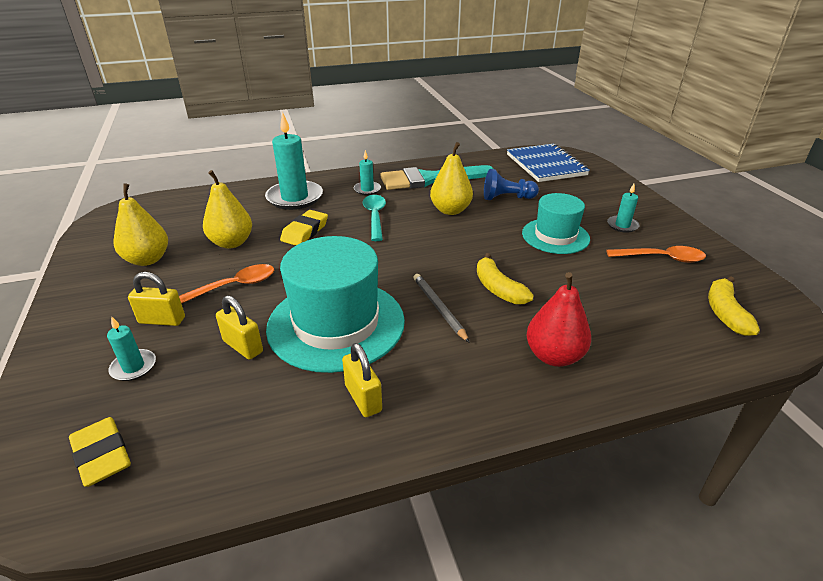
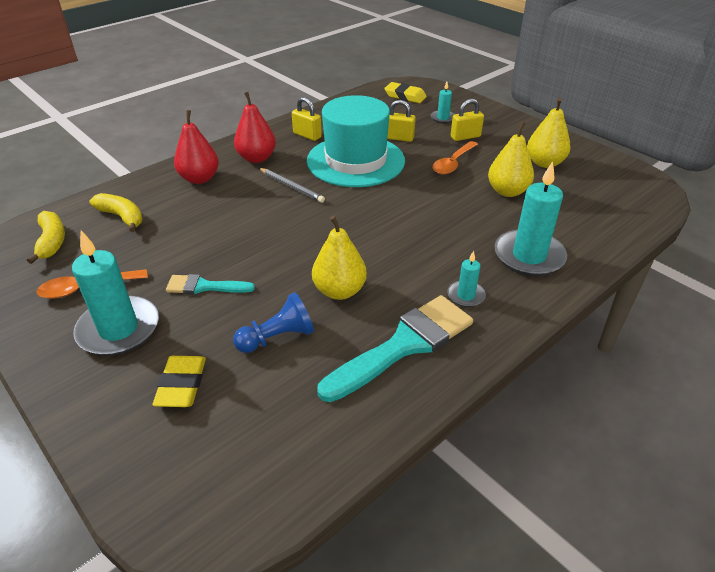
camera: 155 degrees right, 5 degrees up
yellow eraser [280,210,328,246] -> yellow eraser moved to [153,356,206,407]
turquoise spoon [363,195,386,241] -> none
yellow banana [477,253,534,305] -> yellow banana moved to [89,193,143,232]
blue notebook [507,144,590,182] -> none
turquoise hat [522,193,590,254] -> turquoise brush [166,274,255,294]
turquoise candle [607,184,640,233] -> turquoise candle [72,231,159,356], size x2.01
none -> red pear [234,92,276,163]

